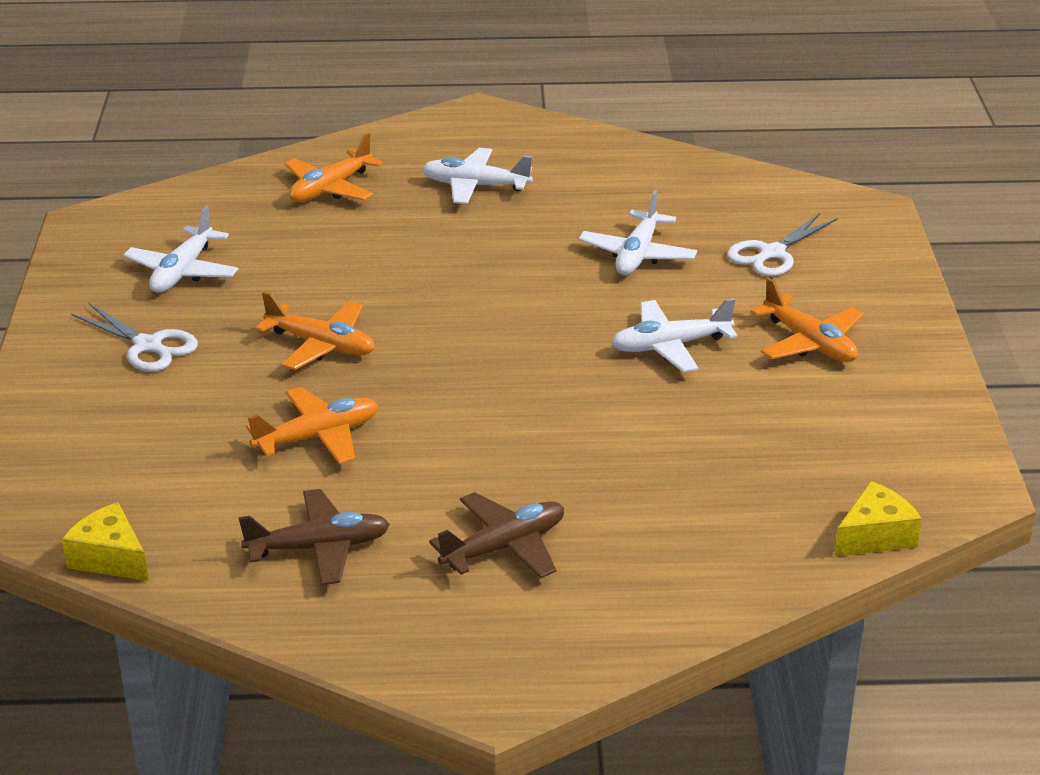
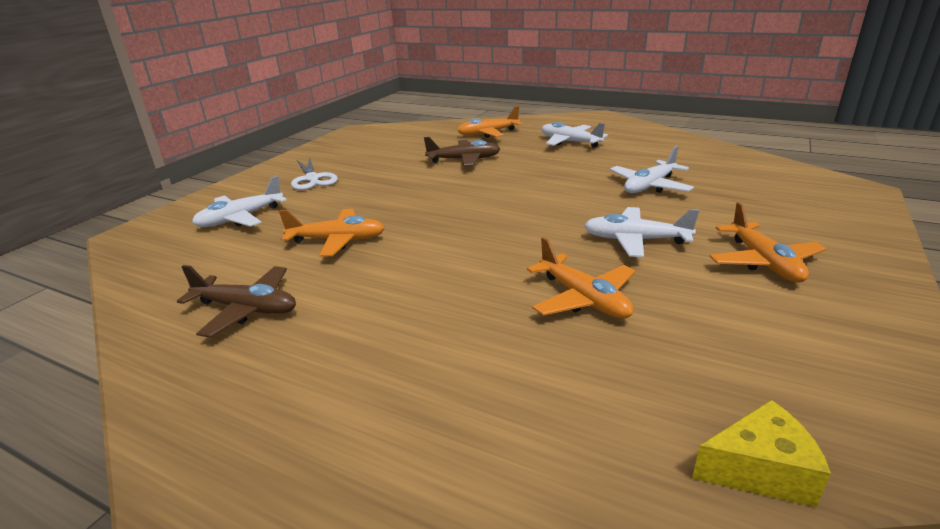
camera: 30 degrees right, 5 degrees down
yellow cheese [62,502,149,581] -> none
white plane [123,206,239,292] -> white plane moved to [192,176,287,227]
orange plane [255,291,375,370] -> orange plane moved to [527,237,635,319]
brown plane [429,492,564,578] -> brown plane moved to [424,137,500,166]
white scissors [727,213,837,277] -> none

